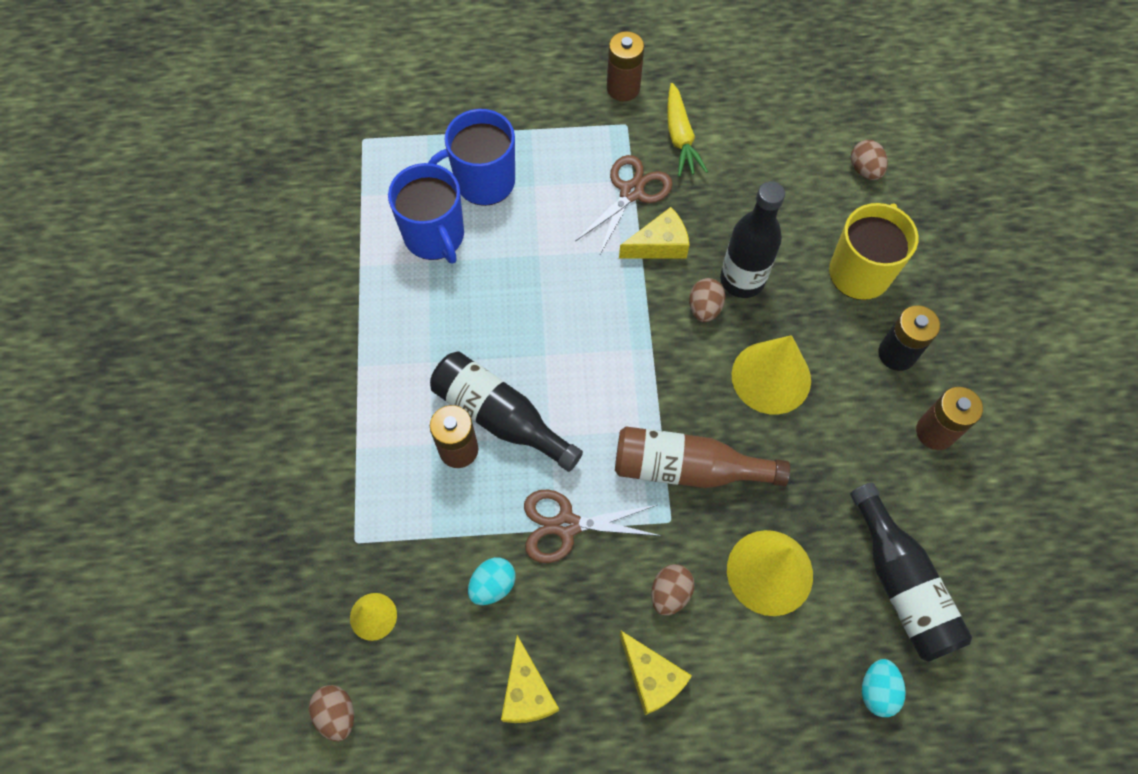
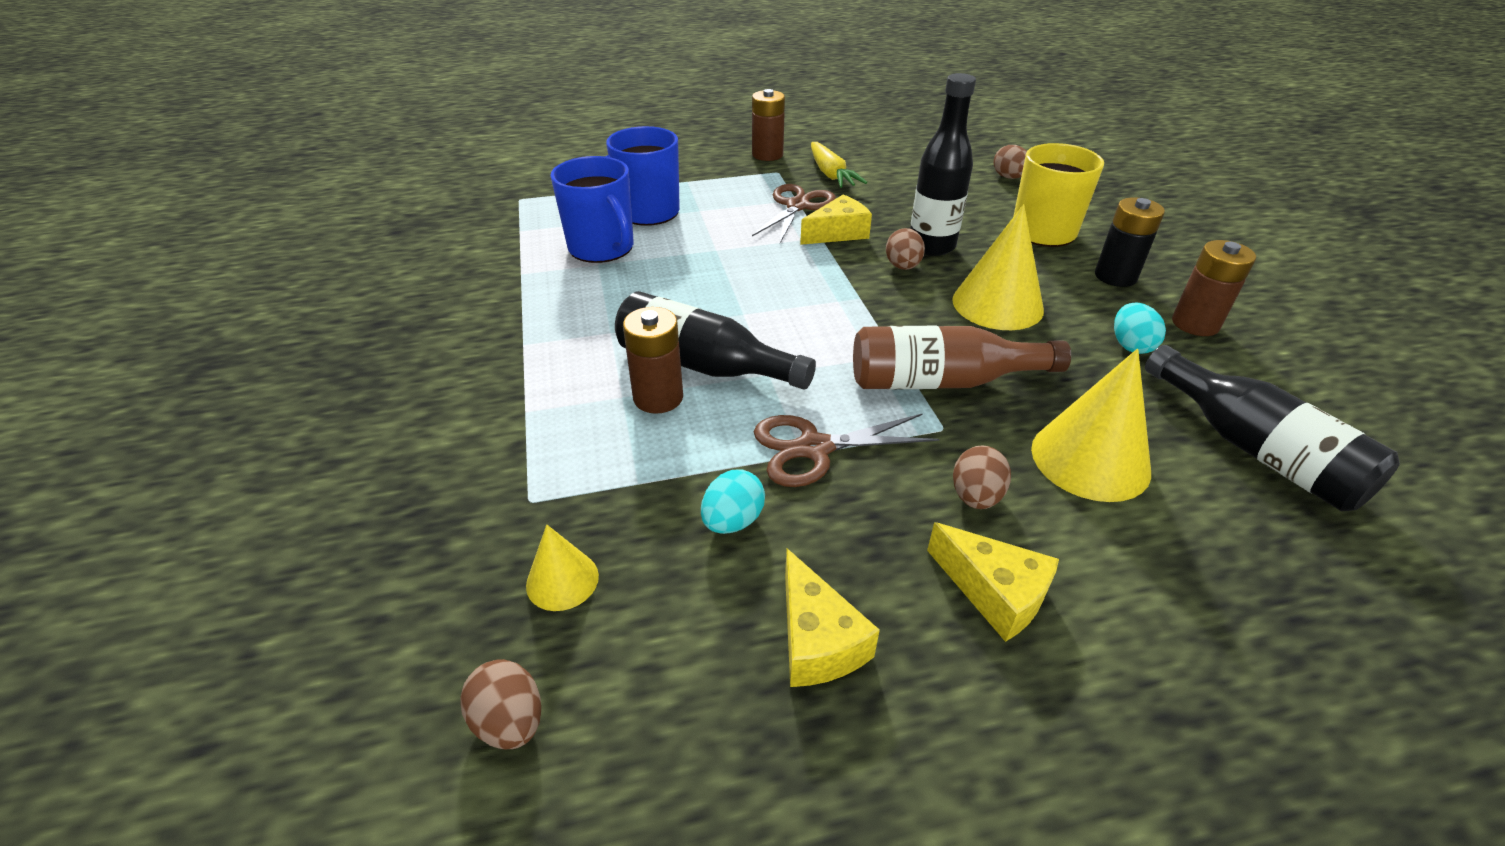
camera: 10 degrees left, 25 degrees down
turquoise egg [862,659,906,717] -> turquoise egg moved to [1114,302,1166,354]

